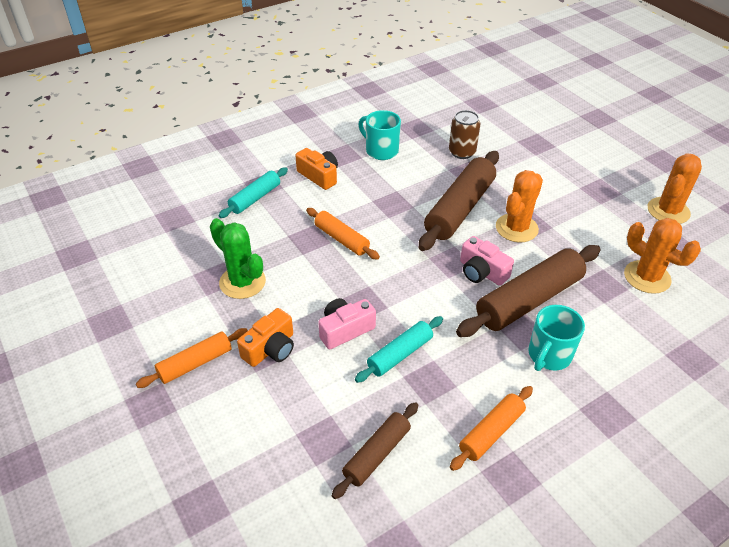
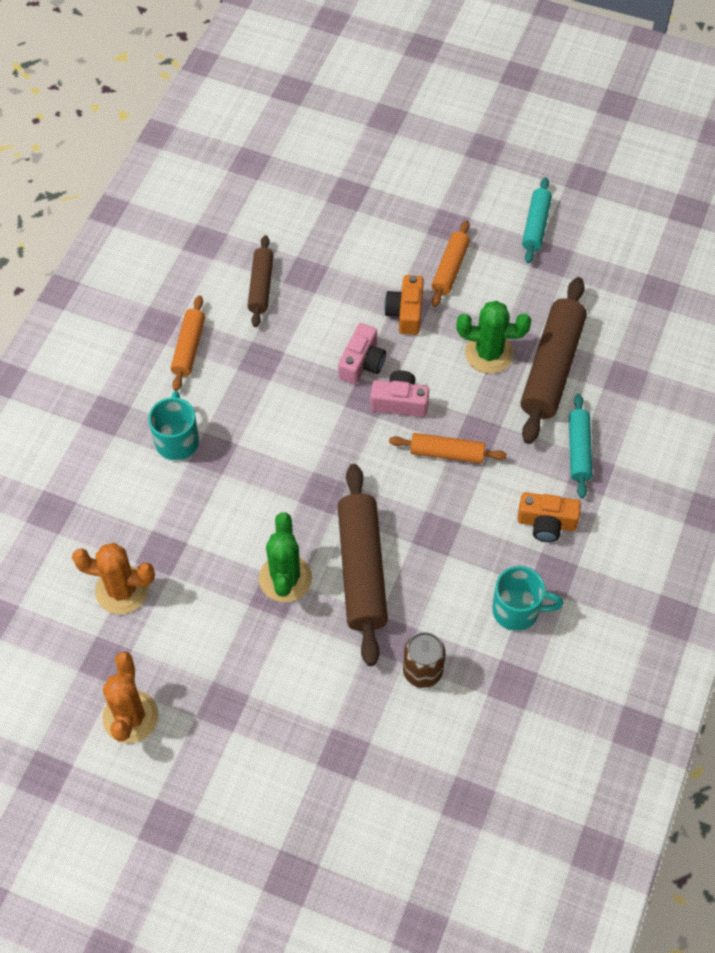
camera: 145 degrees right, 15 degrees up
turquoise rolling pin [355,316,443,383] -> turquoise rolling pin moved to [522,177,552,263]
brown rolling pin [456,245,601,337] -> brown rolling pin moved to [521,277,587,444]
pink camera [460,236,514,286] -> pink camera moved to [370,370,429,417]
orange cactus [496,170,543,242] -> green cactus [259,513,312,602]

